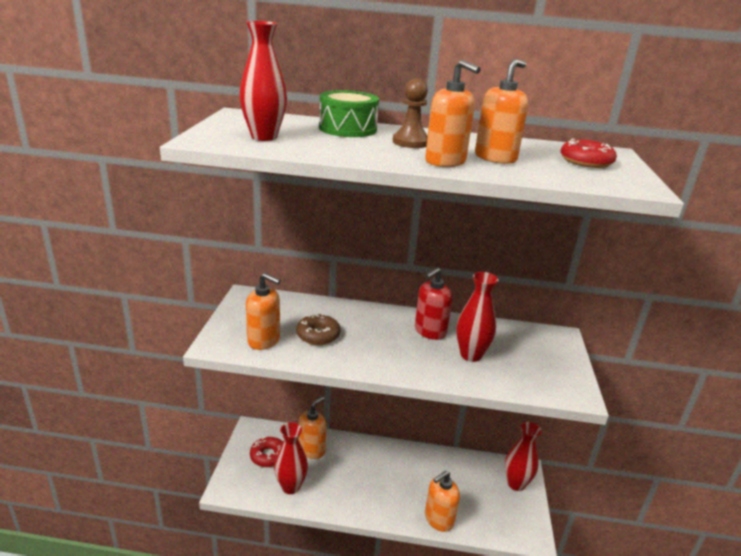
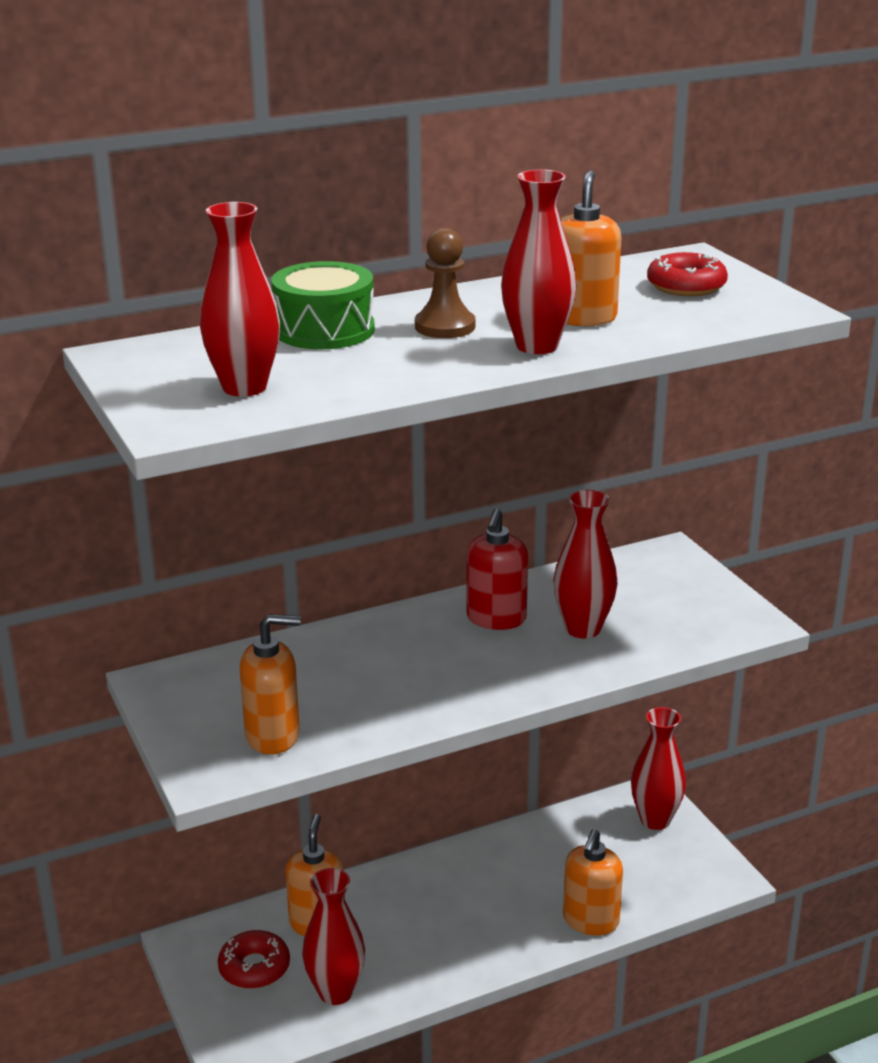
camera: 30 degrees left, 0 degrees up
brown donut [296,314,340,345] -> none
orange soap dispenser [425,60,481,167] -> red vase [501,170,577,354]

